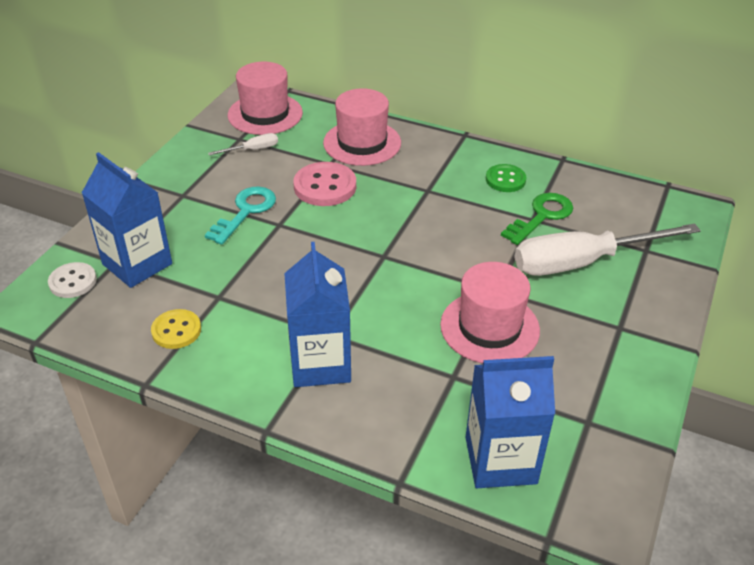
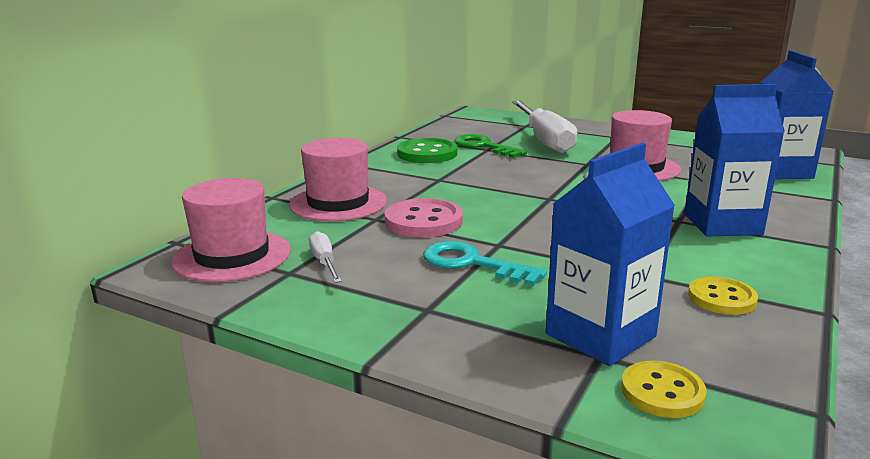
camera: 85 degrees left, 20 degrees down
white button [48,262,97,298] -> yellow button [621,361,706,418]
green button [486,164,527,192] -> green button [397,138,458,163], size x1.55

